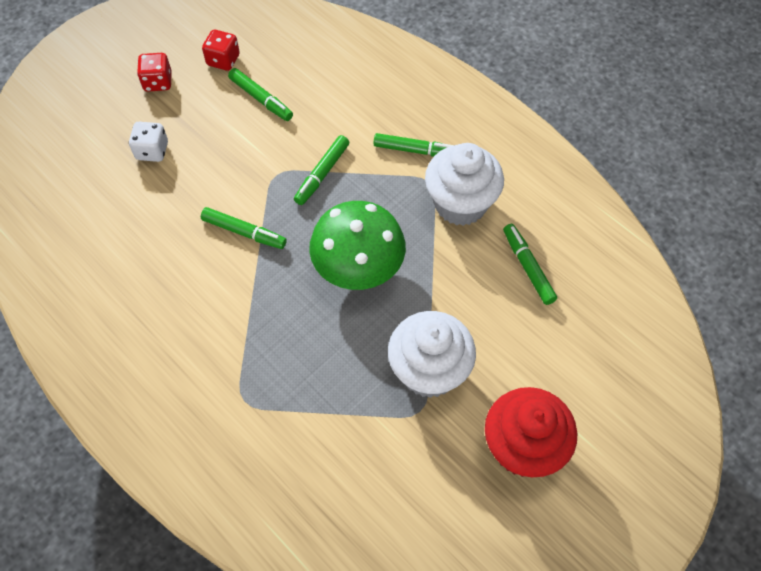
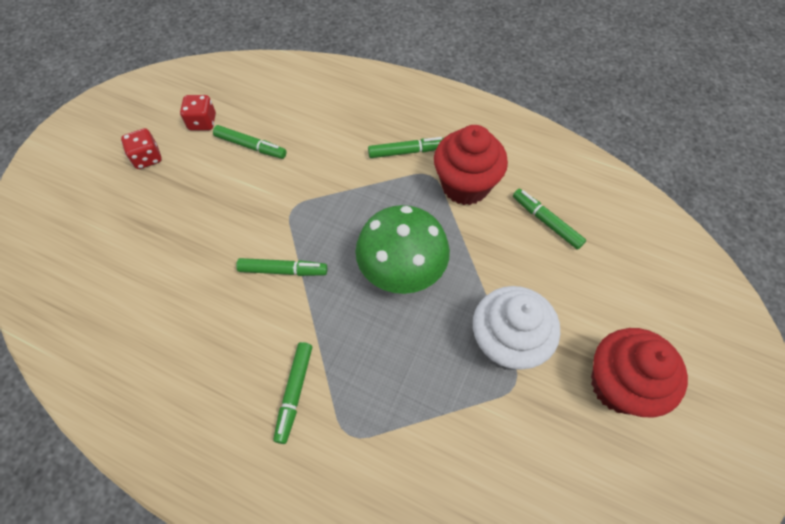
camera: 20 degrees left, 0 degrees up
white dice [129,122,168,162] -> none
green marker [294,135,349,205] -> green marker moved to [273,342,312,444]
white cupcake [425,143,504,226] -> red cupcake [434,125,508,205]

